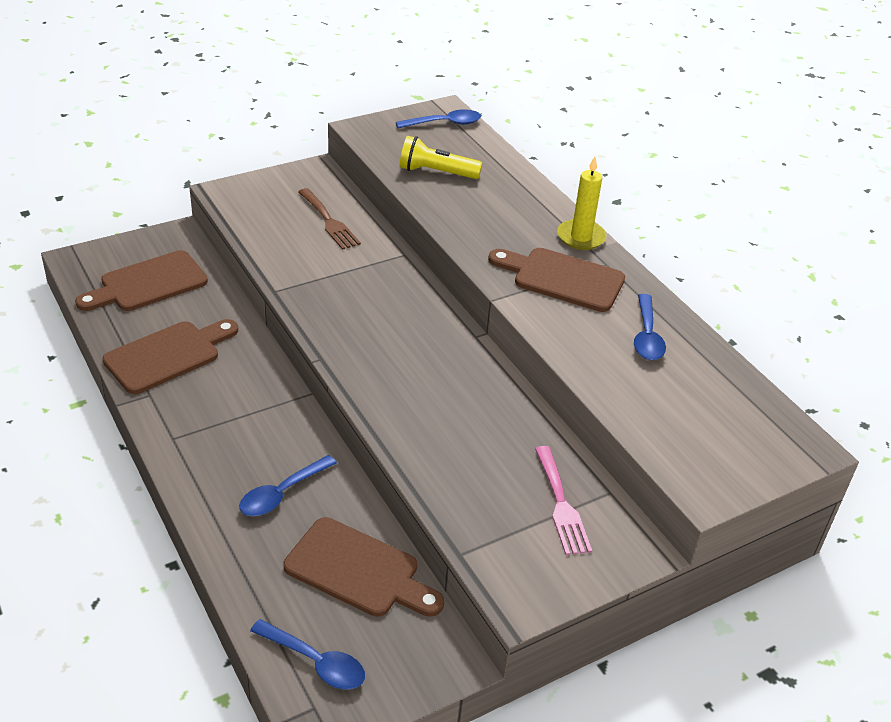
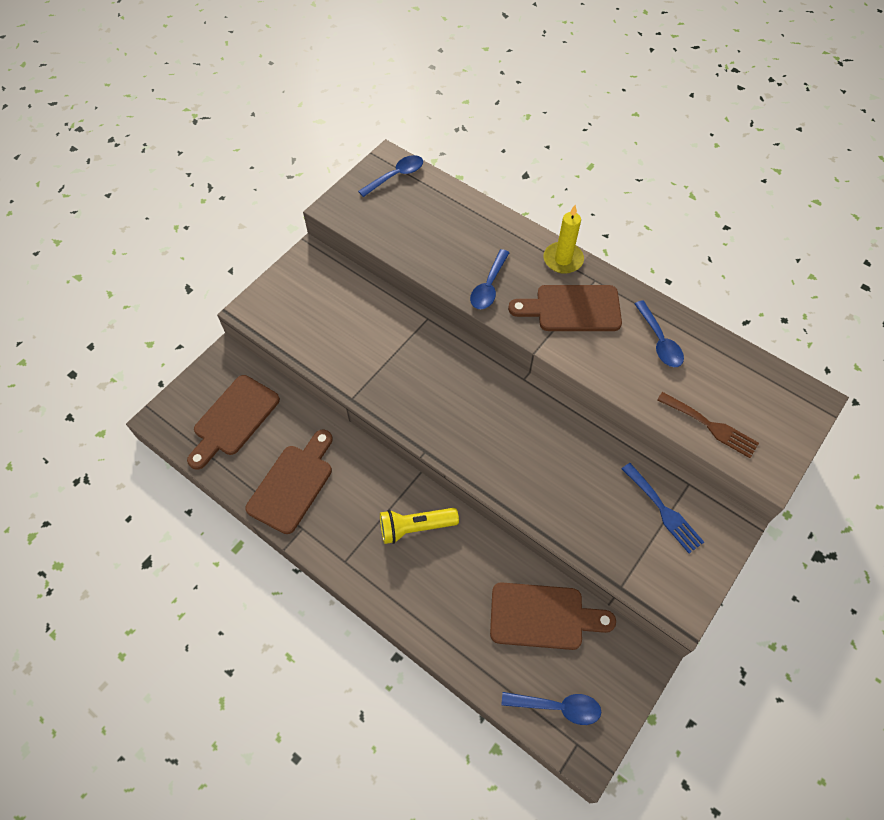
camera: 20 degrees left, 20 degrees up
blue spoon [239,455,337,516] -> blue spoon moved to [470,249,509,309]
brown fork [298,188,361,250] -> brown fork moved to [657,392,759,458]
yellow flashlight [400,136,482,179] -> yellow flashlight moved to [380,508,459,544]
pink fork [535,446,592,555] -> blue fork [622,463,704,553]

